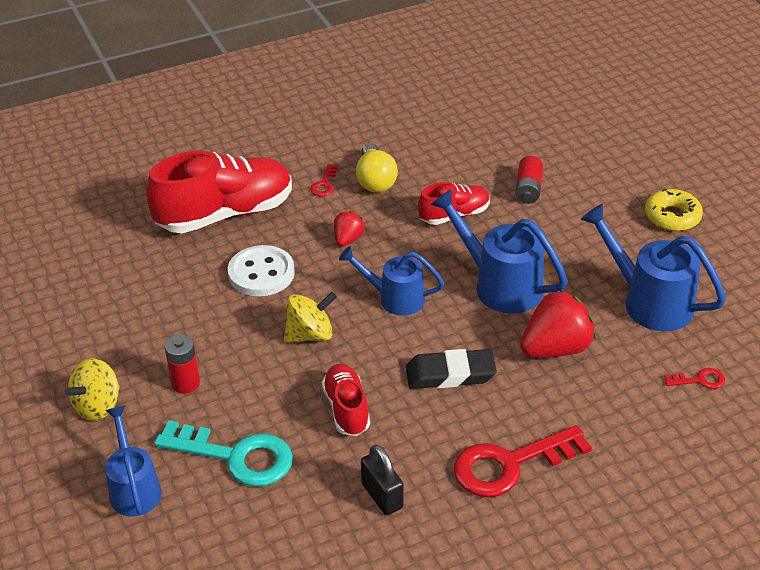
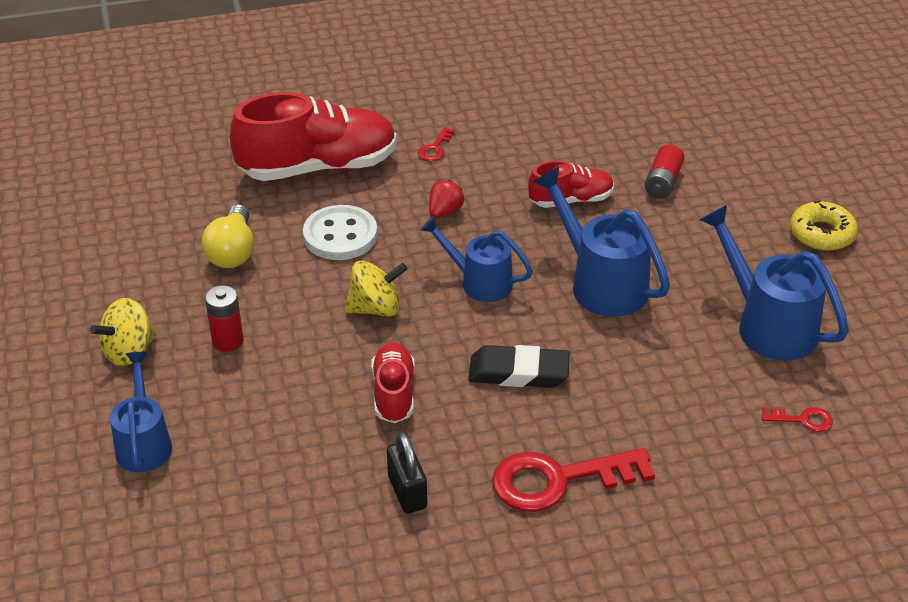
camera: 10 degrees right, 0 degrees up
turquoise key [154,420,293,487] -> none
yellow light bulb [356,143,398,192] -> yellow light bulb moved to [202,204,254,268]
red strawberry [520,290,596,358] -> none

